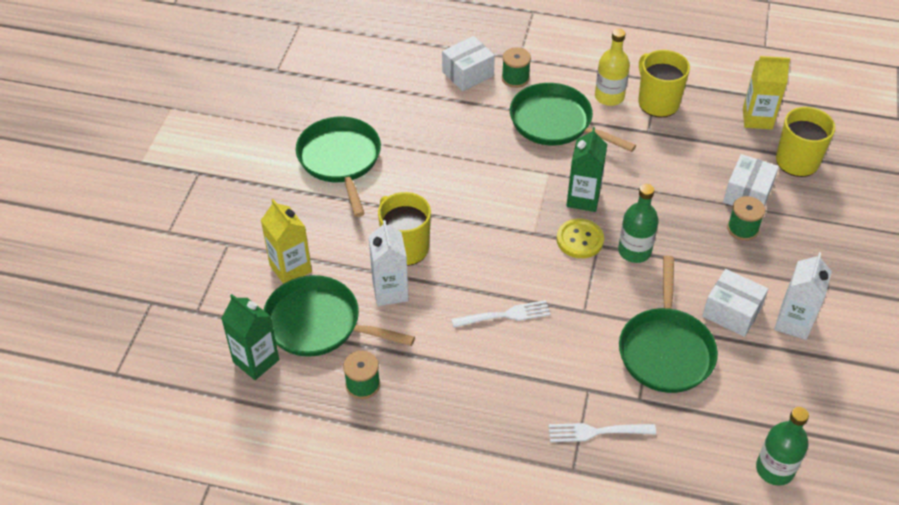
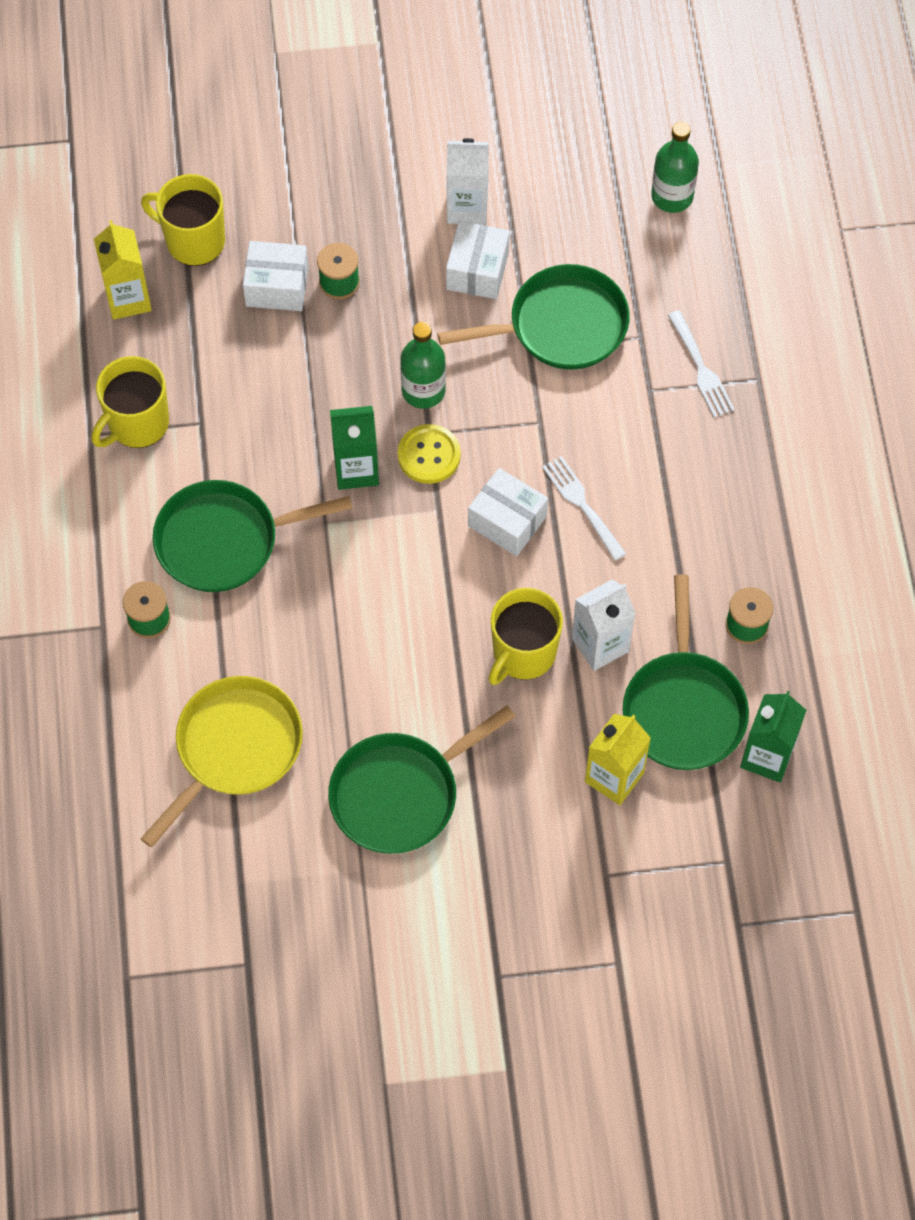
camera: 110 degrees left, 15 degrees up
white box [442,36,495,91] -> white box moved to [468,468,548,556]
green pan [510,83,636,152] -> green pan turned 60 degrees clockwise [153,480,352,592]
yellow bottle [595,29,630,106] -> none
none -> yellow pan [140,676,303,847]

